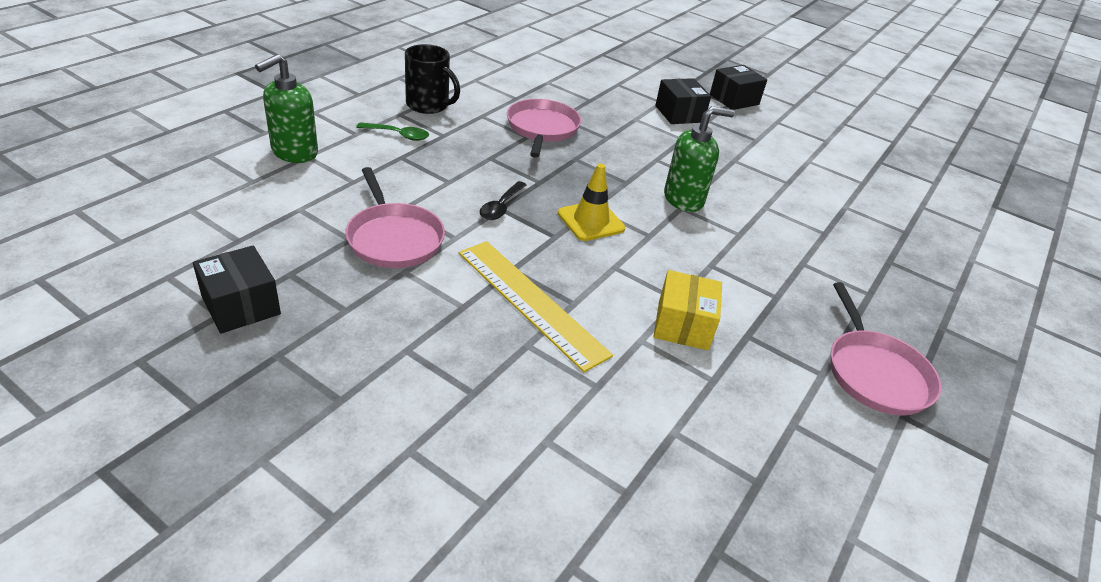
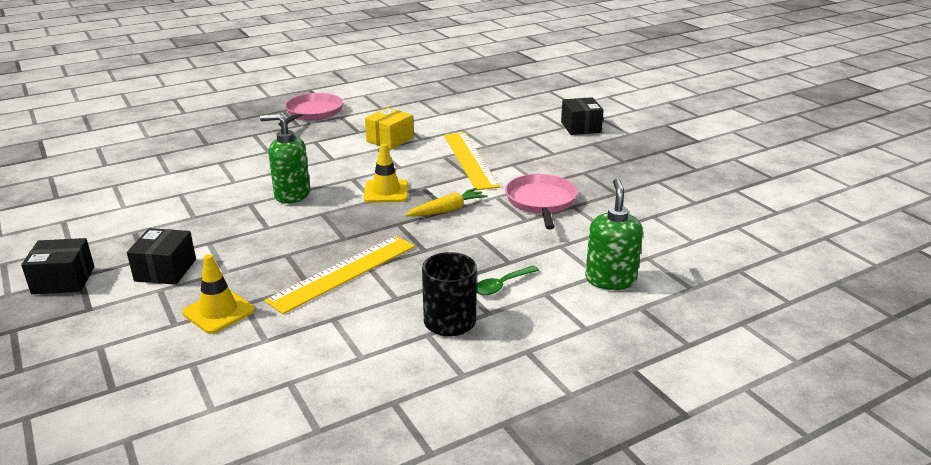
camera: 150 degrees left, 10 degrees down
black box [193,246,281,334] -> black box moved to [561,97,604,135]
green soap dispenser [255,54,318,163] -> green soap dispenser turned 60 degrees counterclockwise [585,179,643,290]
green spoon [356,122,429,141] -> green spoon turned 75 degrees counterclockwise [476,266,539,295]
black spoon [480,181,527,220] -> yellow carrot [405,188,488,217]
pink pan [507,99,581,158] -> yellow ruler [264,236,415,314]
none -> yellow traffic cone [182,254,255,334]

